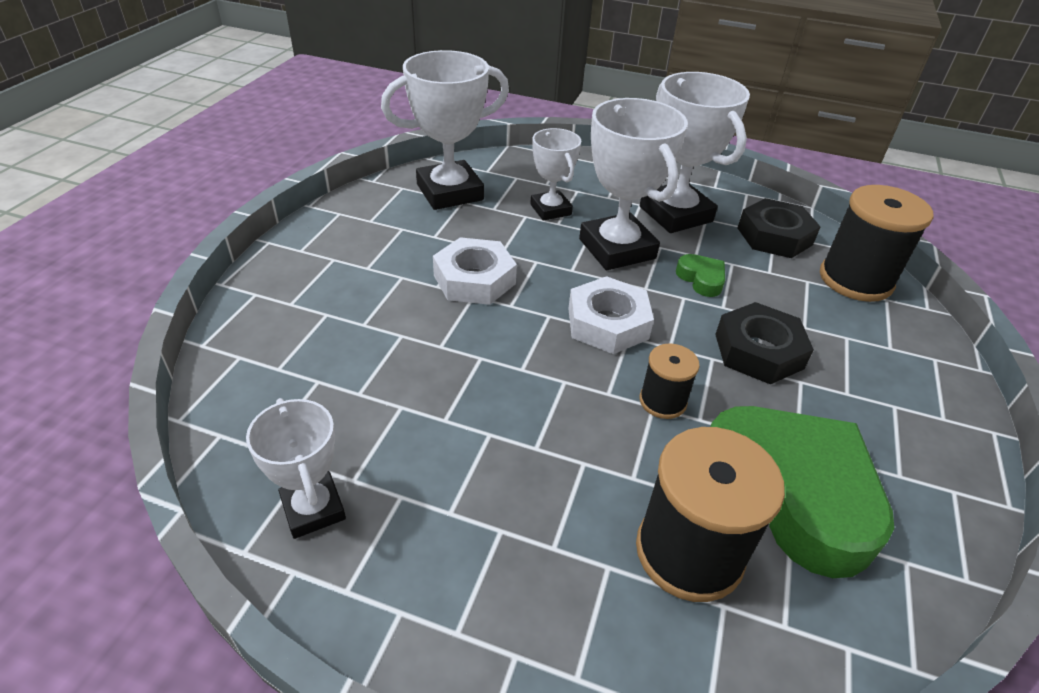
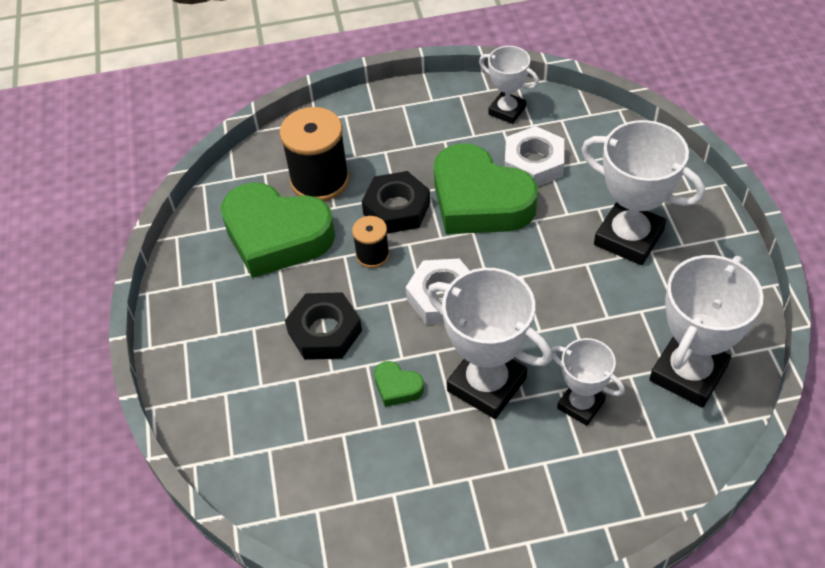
camera: 155 degrees right, 10 degrees up
white nut [433,237,517,305] -> white nut moved to [505,126,564,186]
white trophy [640,72,750,233] -> white trophy moved to [581,120,705,265]
black nut [738,198,821,258] -> black nut moved to [362,171,430,234]
black spool [820,185,934,302] -> none
none -> green heart [434,143,538,234]

